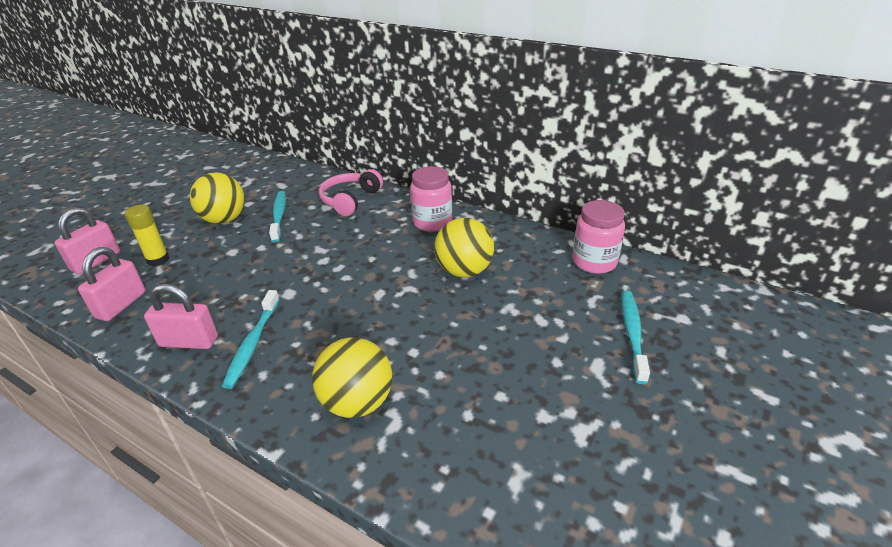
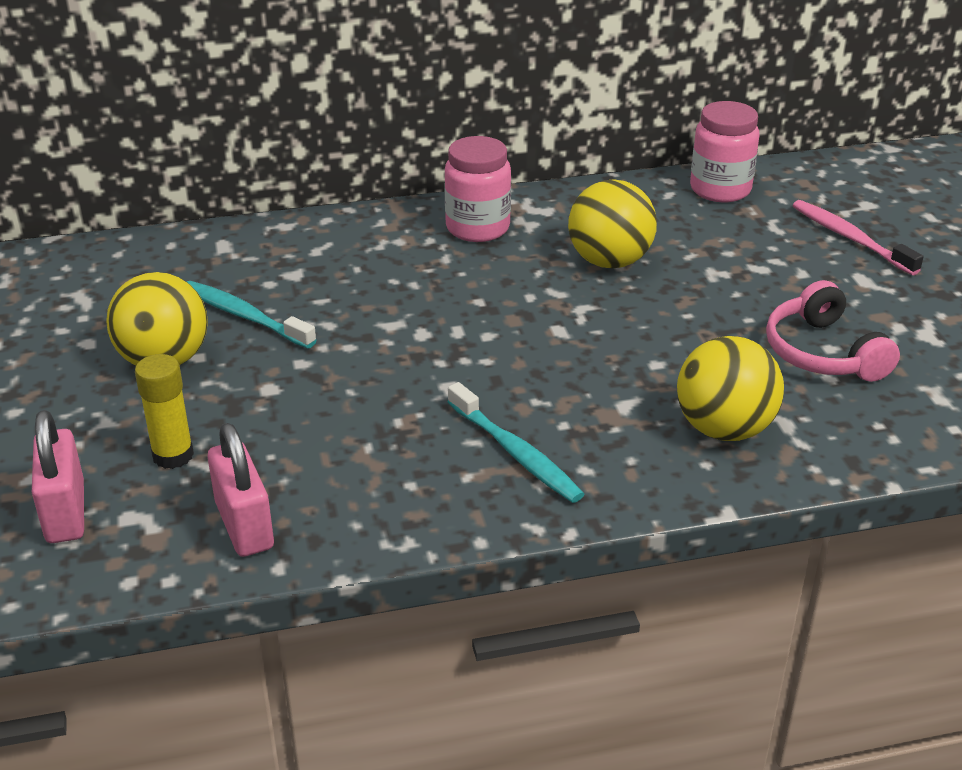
camera: 45 degrees left, 0 degrees up
pink padlock [144,284,218,349] -> none
pink headphones [319,169,383,216] -> pink headphones moved to [766,280,900,382]
turquoise toothbrush [622,291,650,384] -> pink toothbrush [792,200,924,275]

